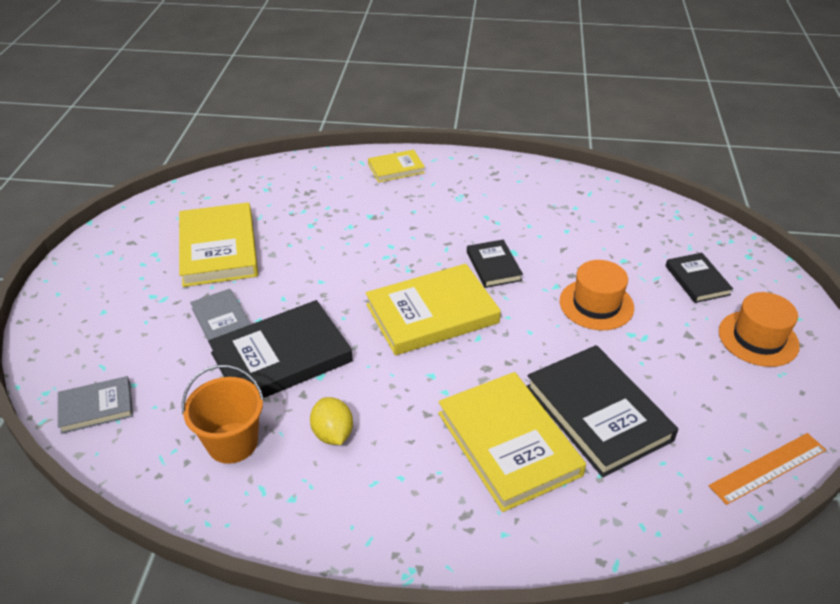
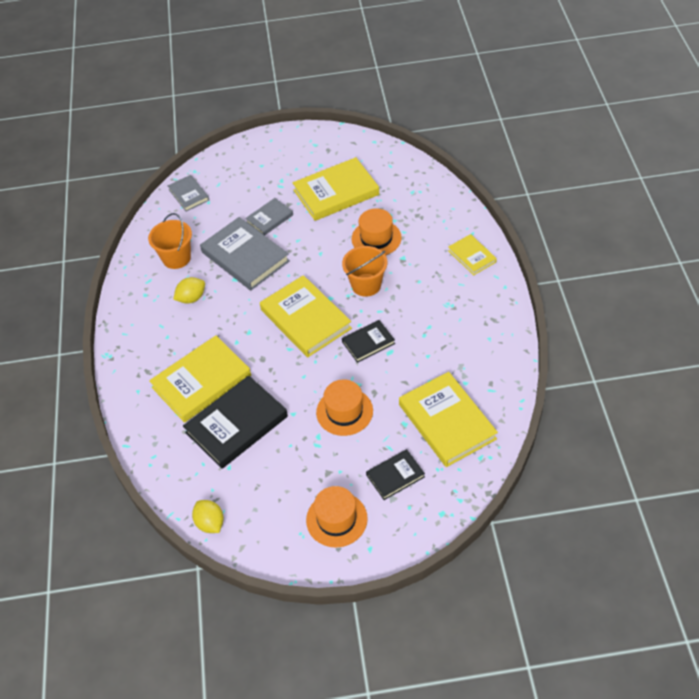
camera: 80 degrees right, 10 degrees up
black book [208,300,353,398] -> grey book [200,217,290,290]
orange ruler [709,433,826,505] -> yellow lemon [192,500,224,533]
none -> orange bucket [342,246,387,297]
none -> orange hat [352,208,402,255]
none -> yellow book [399,372,498,467]

